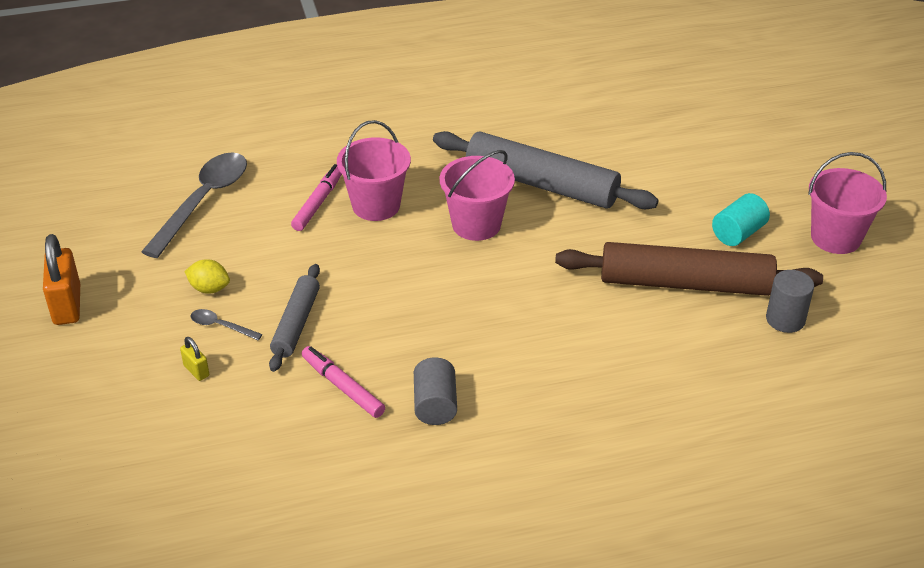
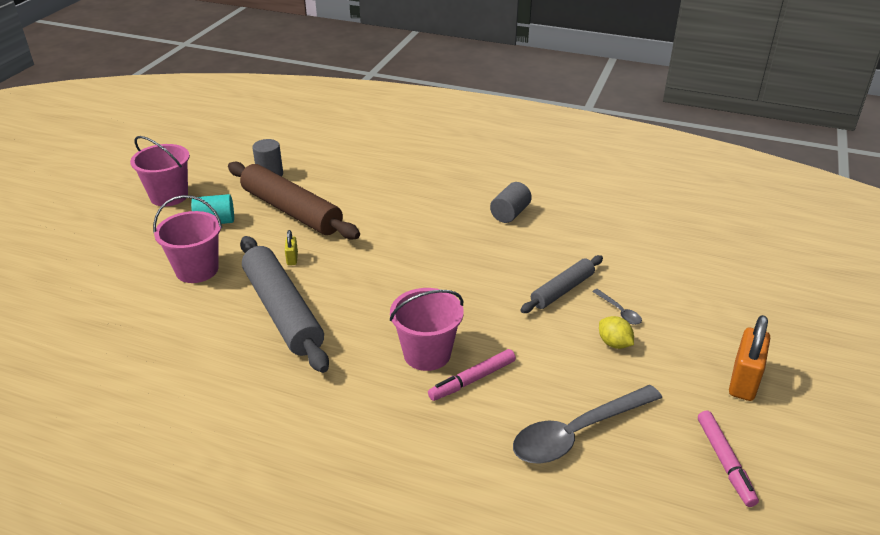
camera: 145 degrees left, 5 degrees down
yellow padlock [180,337,209,381] -> yellow padlock moved to [285,230,298,265]
pink marker [302,346,385,418] -> pink marker moved to [698,411,759,507]
pink bucket [439,150,515,241] -> pink bucket moved to [153,195,222,283]

